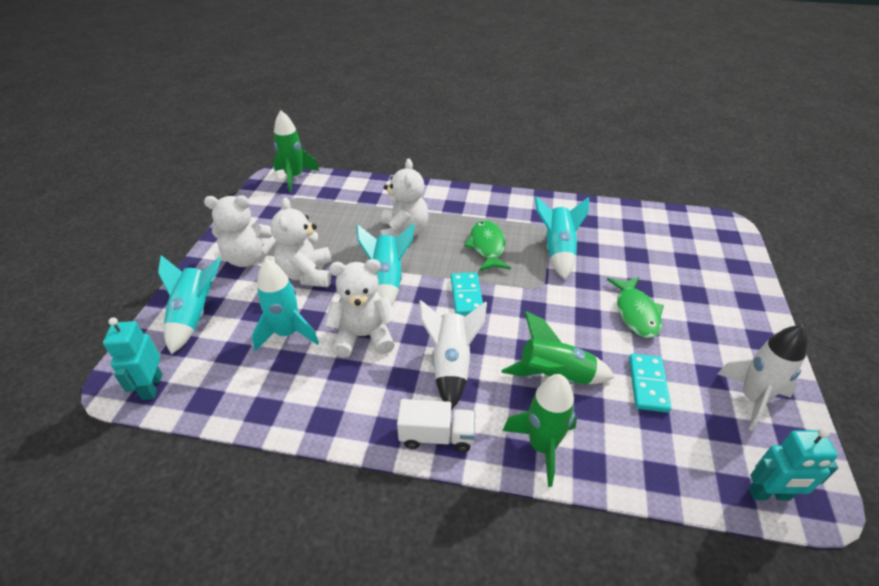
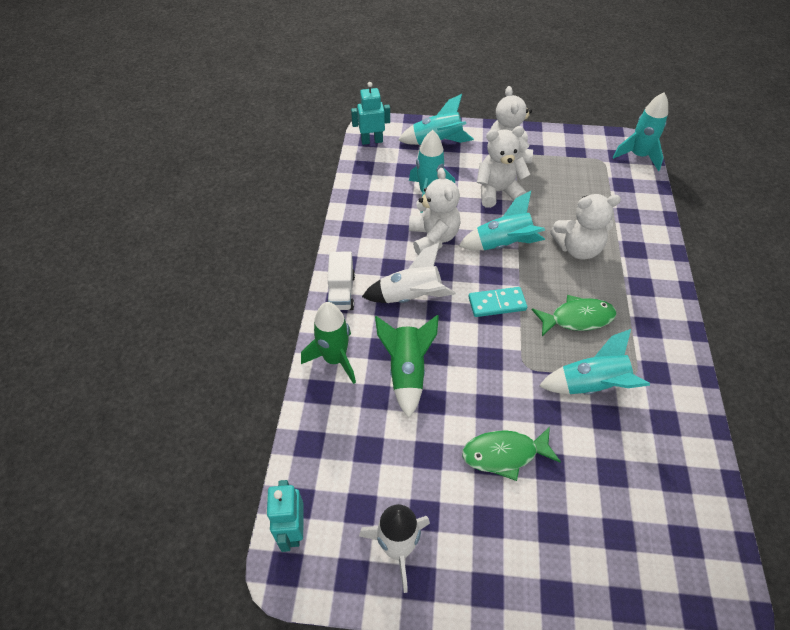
camera: 85 degrees right, 10 degrees up
green rocket [273,110,319,192] -> turquoise rocket [613,92,668,171]
turquoise domino [629,354,671,413] -> none

